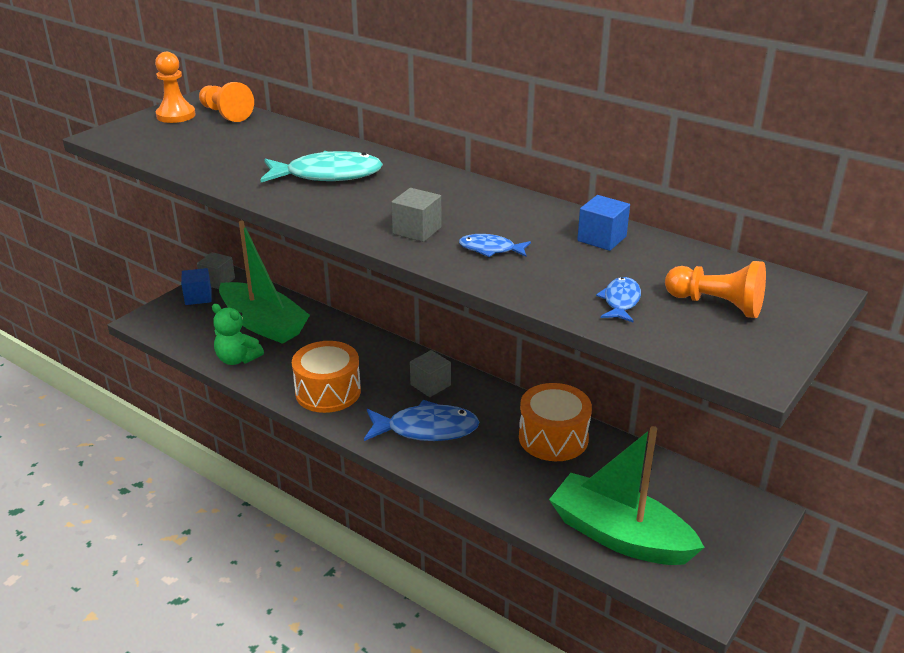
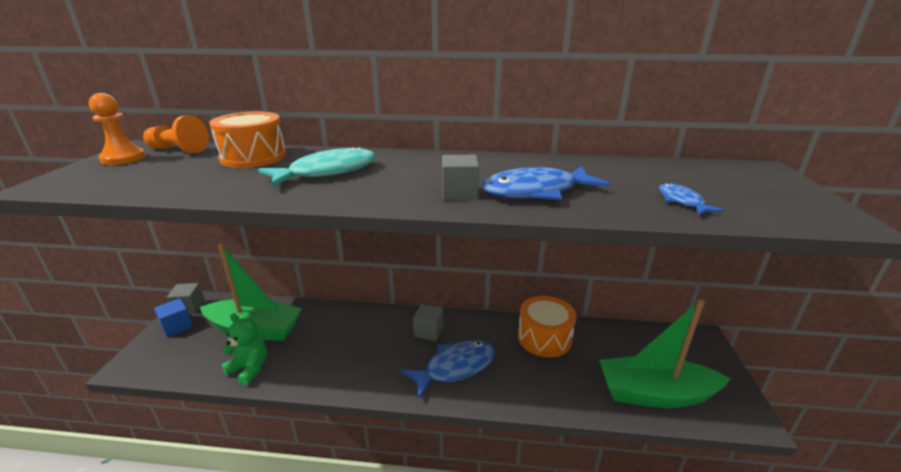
camera: 30 degrees left, 5 degrees down
green teddy bear [212,304,264,365] -> green teddy bear turned 150 degrees counterclockwise [221,314,267,386]
orange drum [292,341,361,413] -> orange drum moved to [209,112,286,168]
blue fish [459,234,531,257] -> blue fish [482,166,610,200], size x1.94
blue cube [577,195,630,251] -> none
orange pawn [665,261,766,318] -> none

